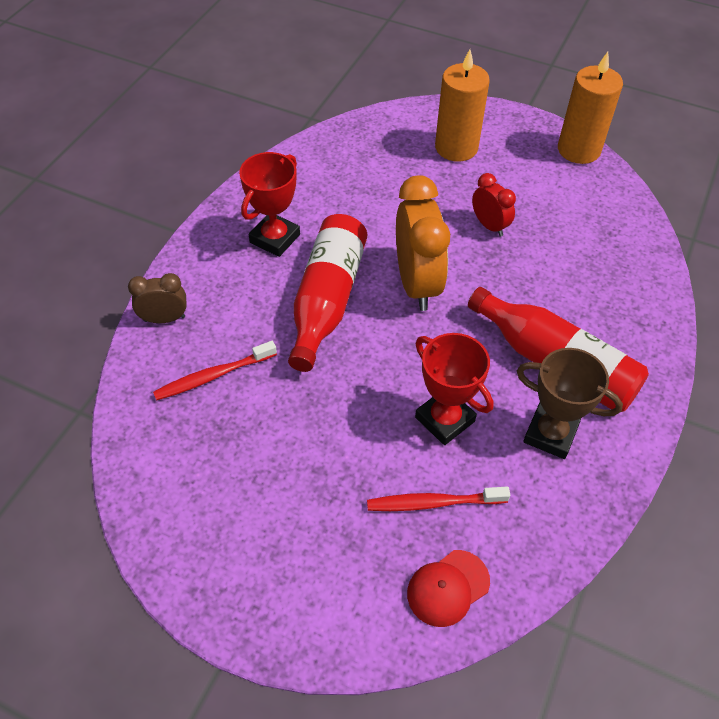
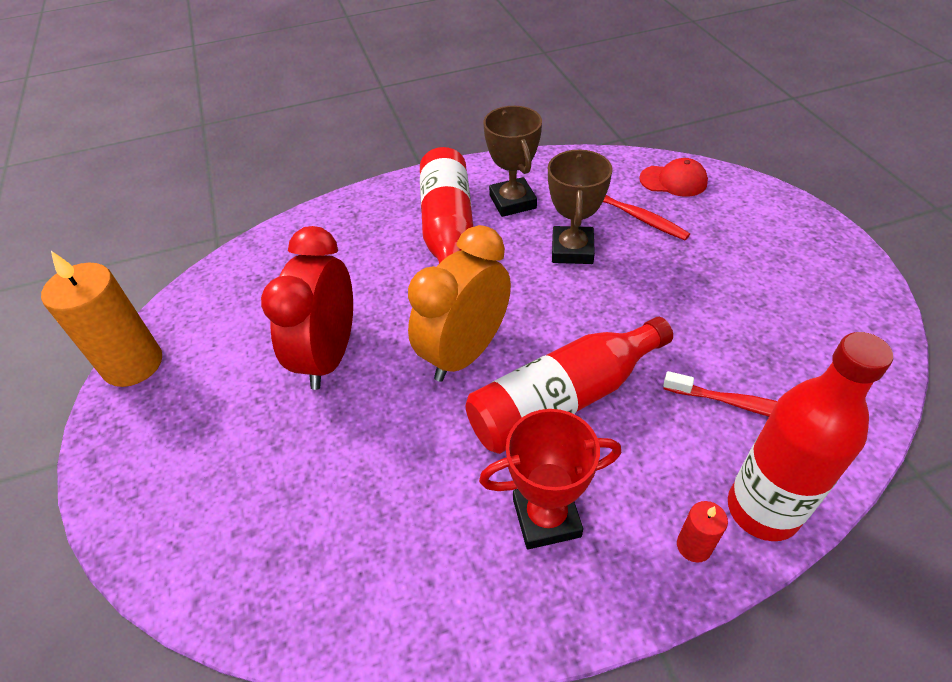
camera: 130 degrees left, 5 degrees down
brown clock [128,273,186,323] -> red bottle [728,332,893,541]
red trophy [415,333,494,445] -> brown trophy [548,150,613,264]
orange candle [435,49,490,162] -> none
red clock [472,173,516,236] -> red clock [261,226,353,390], size x1.89
none -> red candle [677,501,728,563]

